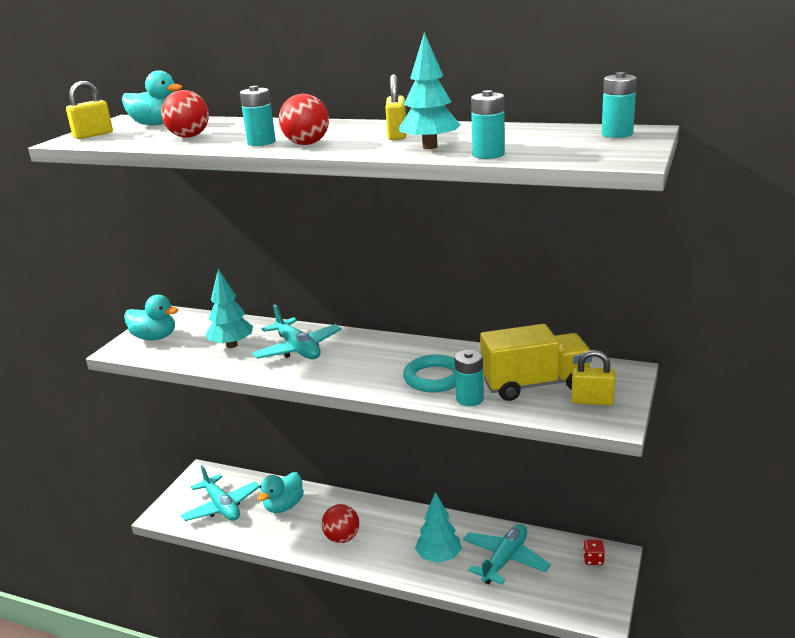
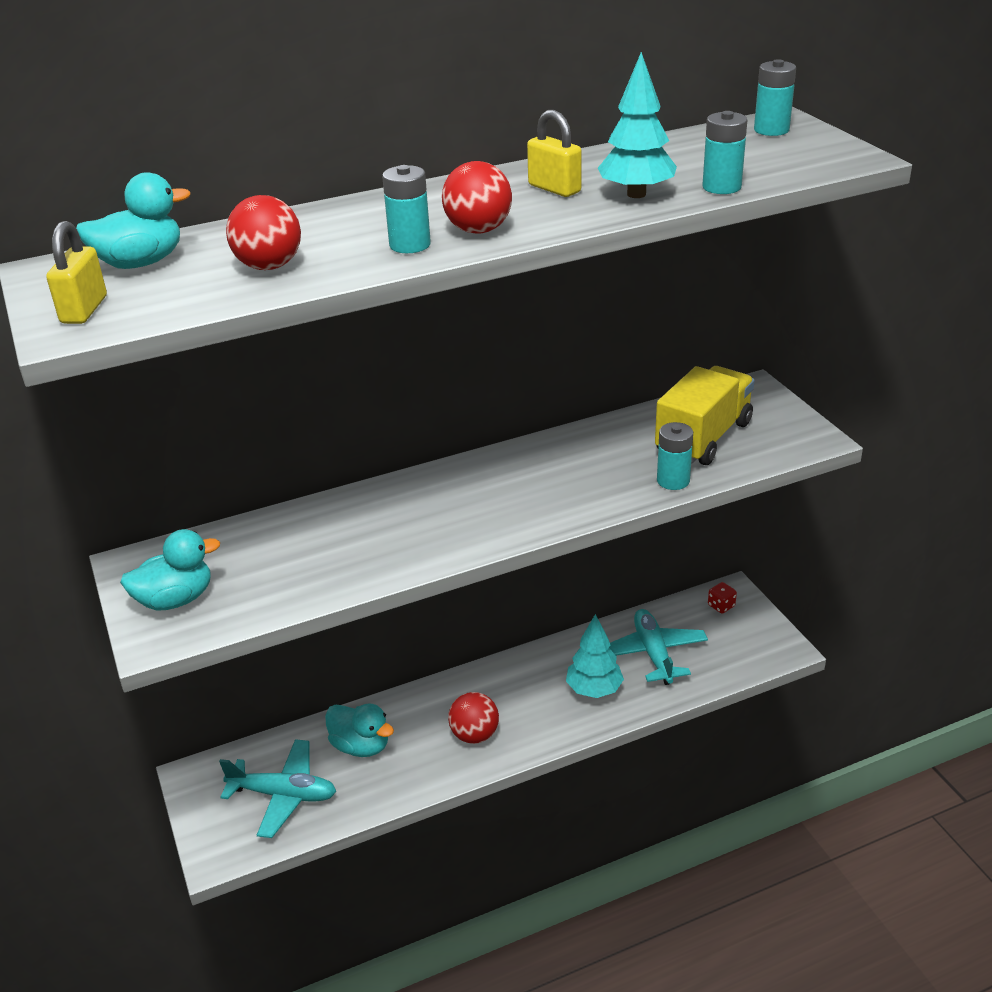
camera: 45 degrees left, 10 degrees up
turquoise tree [206,269,253,348] -> none
turquoise plane [252,305,342,359] -> none
turquoise duck [257,472,304,513] -> turquoise duck turned 45 degrees counterclockwise [325,704,394,757]
turquoise ring [403,355,456,392] -> none
yellow padlock [571,350,615,405] -> none

